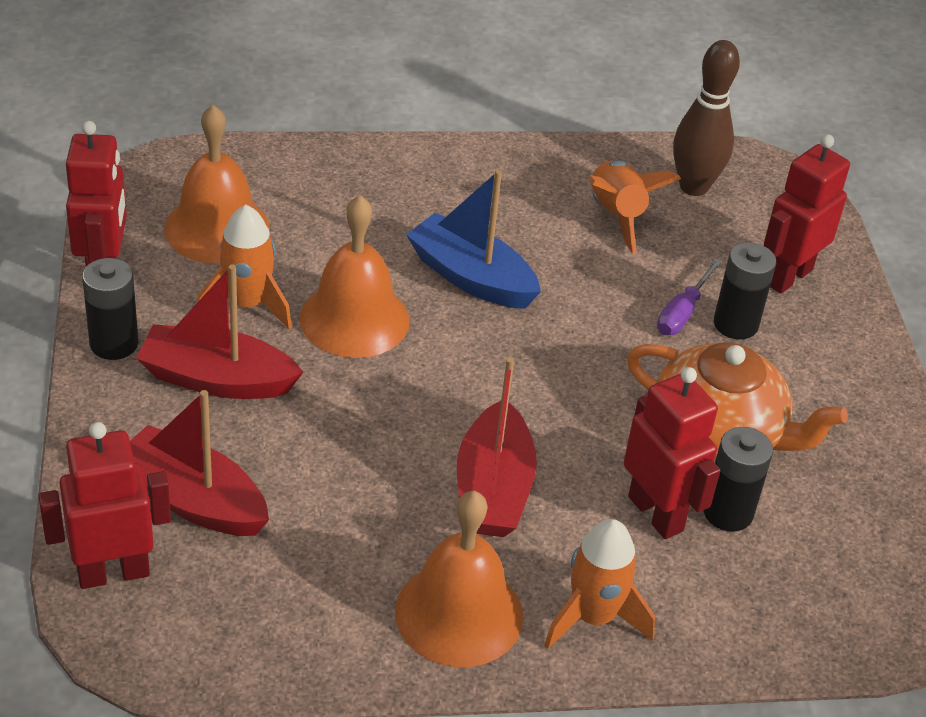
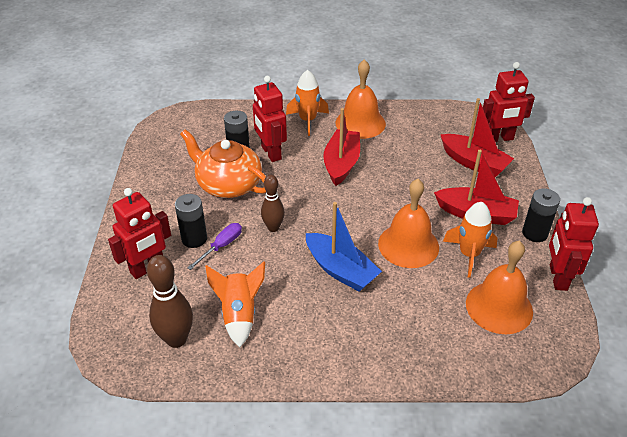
camera: 170 degrees left, 0 degrees up
none -> brown bowling pin [261,175,285,232]

